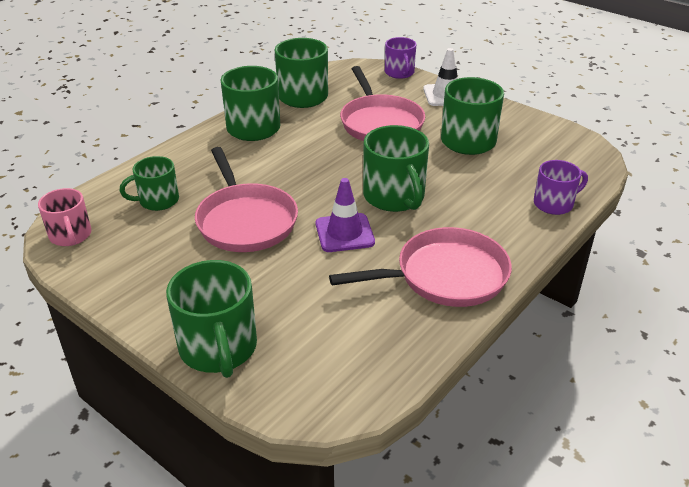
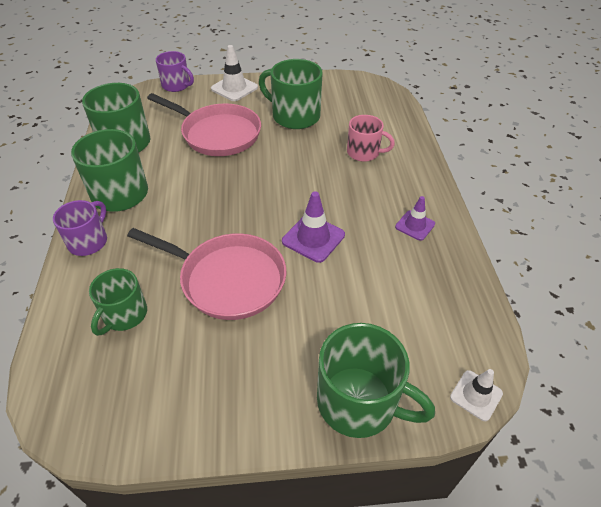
camera: 45 degrees left, 10 degrees up
pink mug [38,188,91,246] -> pink mug moved to [347,115,395,162]
pink pan [329,227,512,307] -> purple traffic cone [395,196,435,241]
green mug [363,125,429,212] -> none
purple mug [534,160,588,215] -> purple mug moved to [53,200,107,256]
none -> white traffic cone [450,369,503,421]

